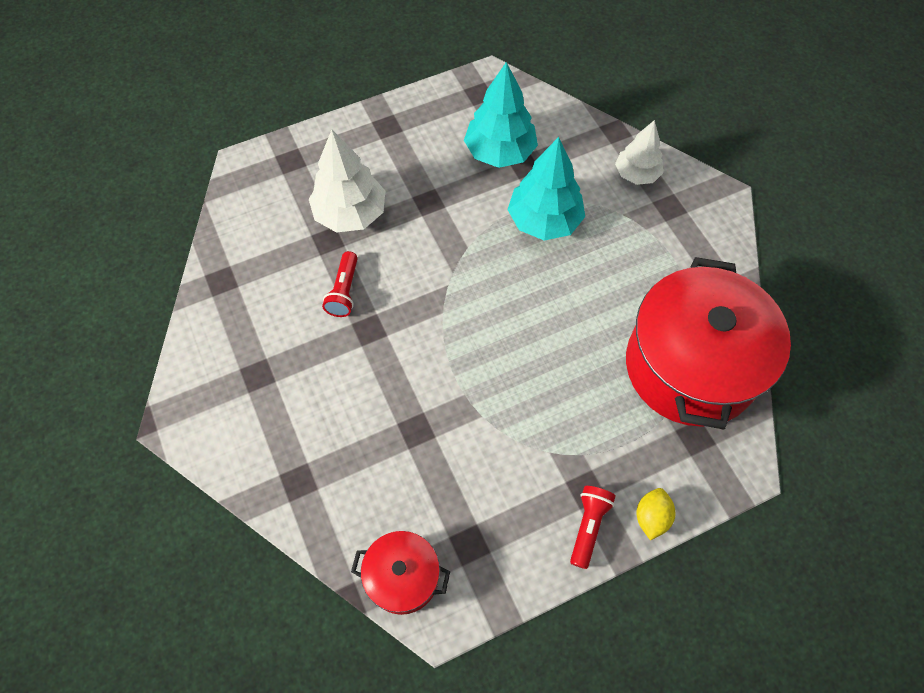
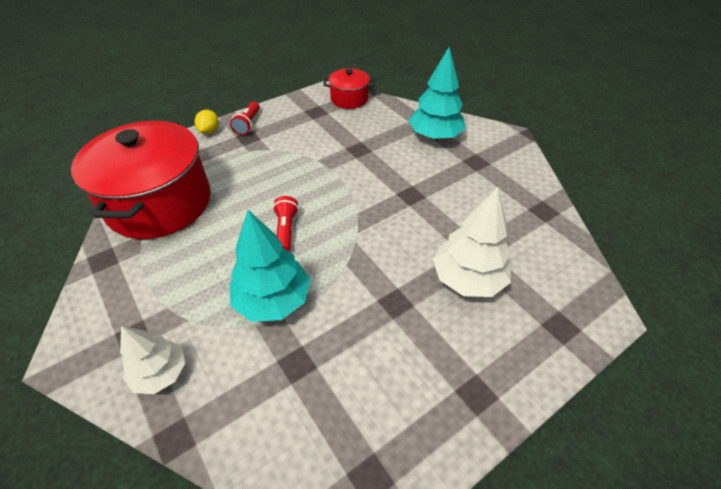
camera: 170 degrees right, 15 degrees down
red flashlight [322,251,358,317] -> red flashlight moved to [273,196,299,252]
turquoise tree [464,62,538,168] -> turquoise tree moved to [409,47,465,140]

